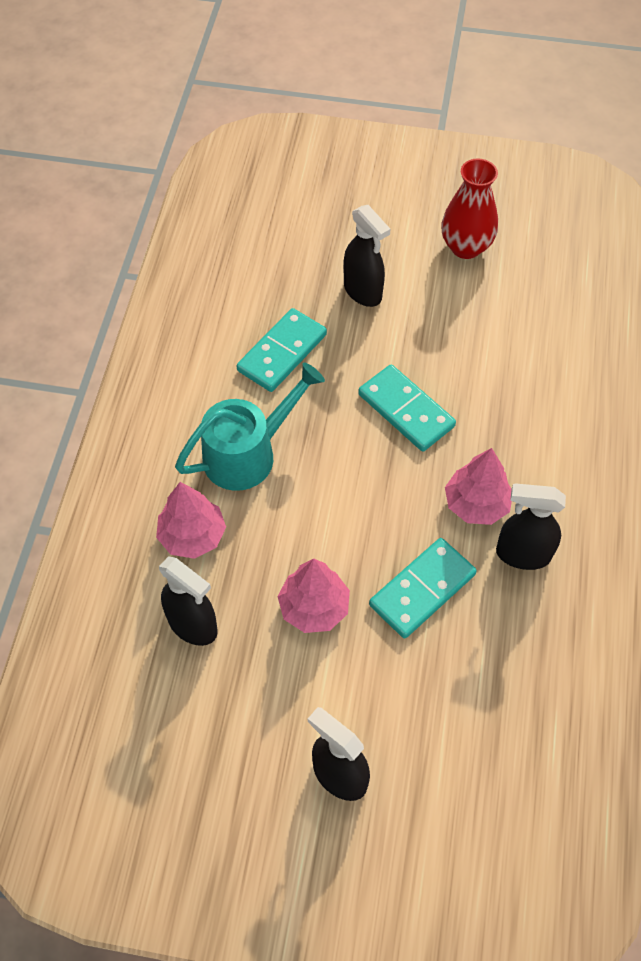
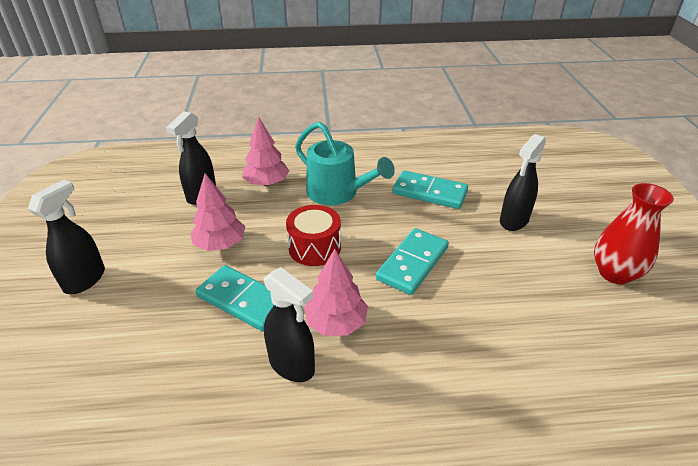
camera: 75 degrees right, 20 degrees down
black spray bottle [496,483,566,570] -> black spray bottle turned 135 degrees clockwise [263,267,315,382]
none -> red drum [286,205,341,266]

